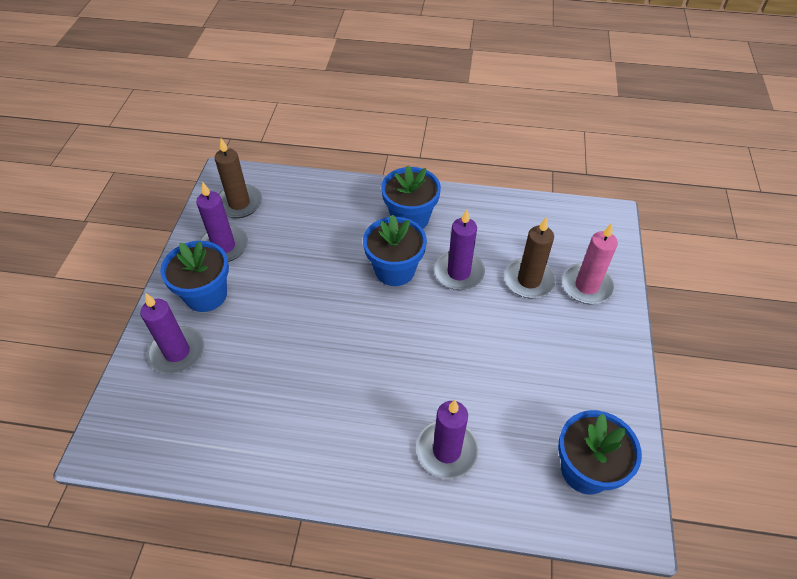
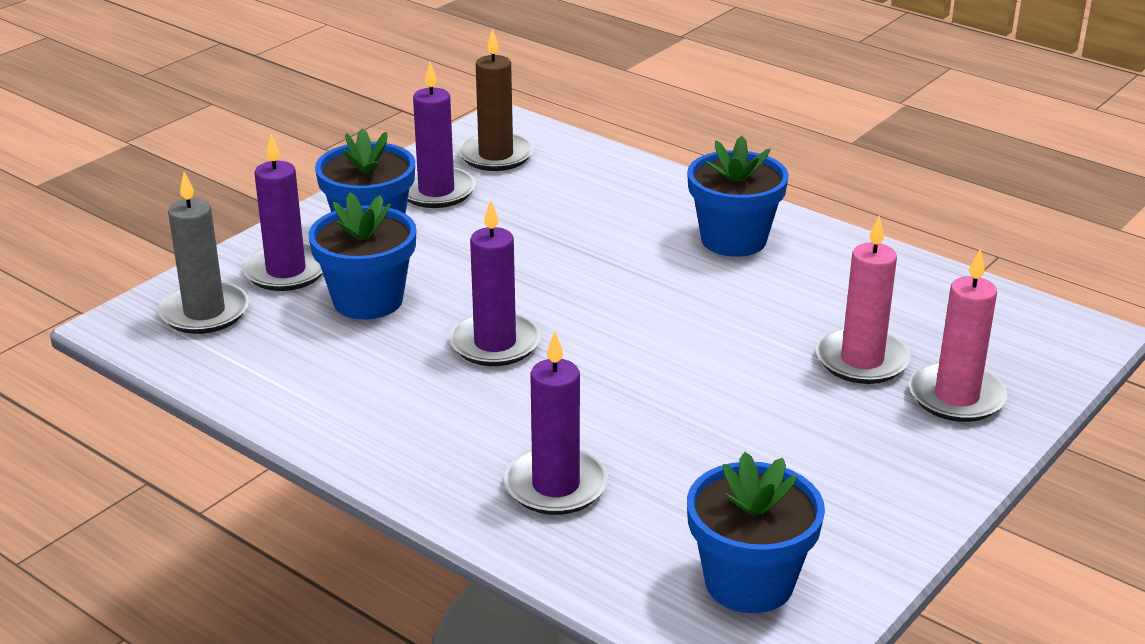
camera: 30 degrees right, 20 degrees down
blue flower pot [363,214,427,286] -> blue flower pot moved to [309,192,416,319]
purple candle [434,209,485,290] -> purple candle moved to [449,200,541,366]
brown candle [504,217,556,298] -> pink candle [816,215,911,384]
none -> grey candle [158,172,249,334]

